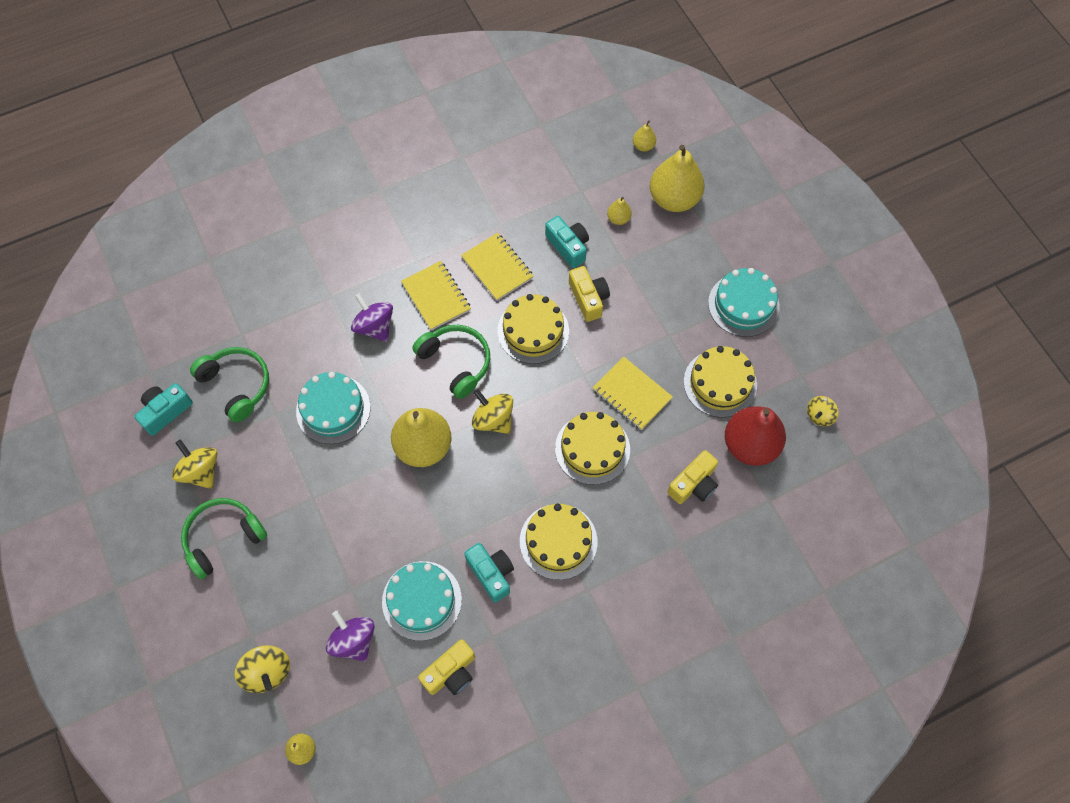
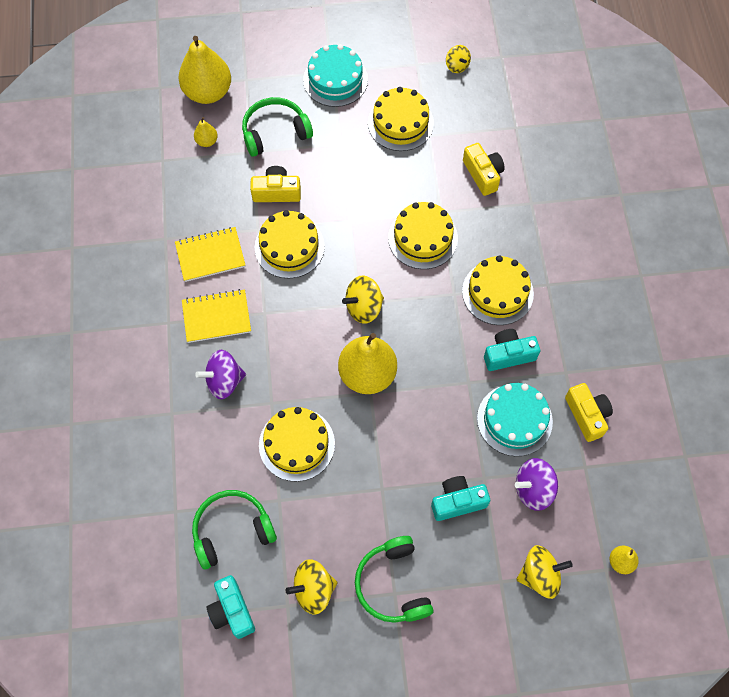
camera: 70 degrees left, 0 degrees up
turquoise cake [296,372,371,444] -> yellow cake [259,407,335,482]
green headphones [412,325,490,399] -> green headphones moved to [242,97,313,157]
turquoise camera [545,216,589,268] -> turquoise camera moved to [431,476,490,521]
yellow notebook [593,356,673,430] -> none
yellow pear [633,120,656,152] -> none
red pear [725,407,786,466] -> none

